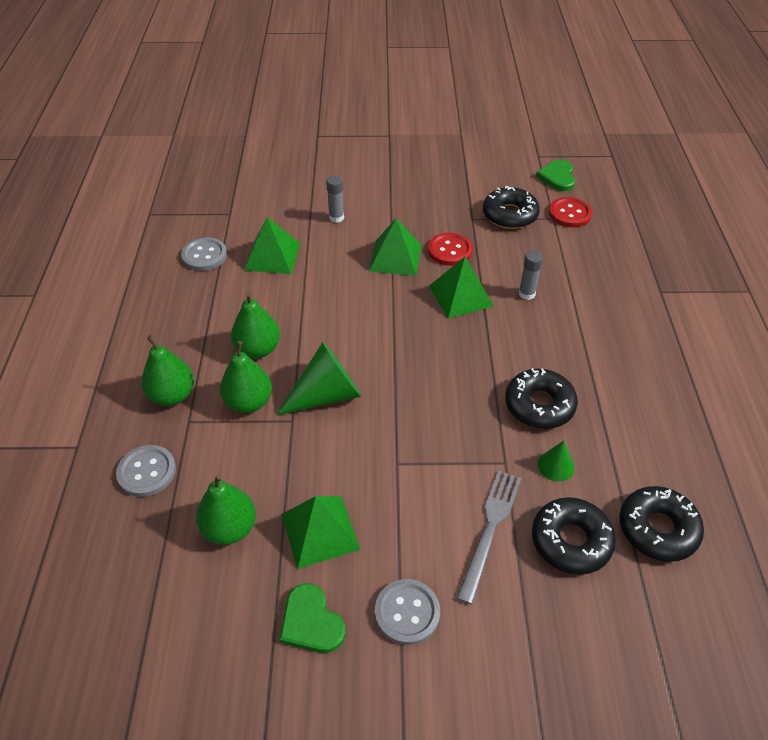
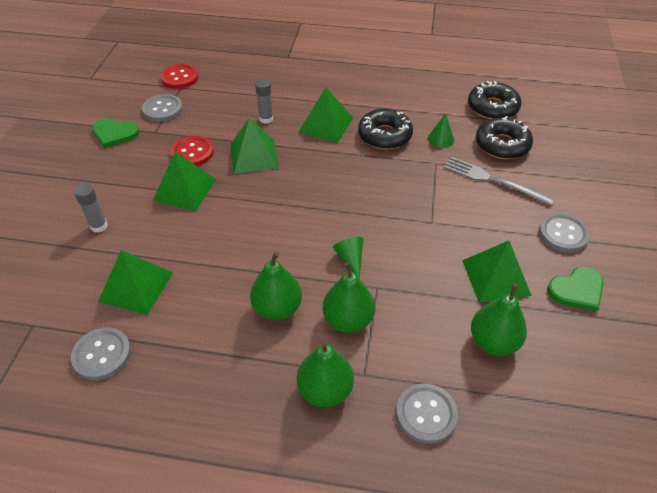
camera: 80 degrees left, 0 degrees up
green cone [277,342,361,415] -> green cone [333,237,363,279], size x0.51
black donut [483,186,540,229] -> grey button [142,94,183,122]
green heart [536,159,576,191] -> green heart moved to [92,118,139,148]
none -> green pyramid [298,87,353,143]

